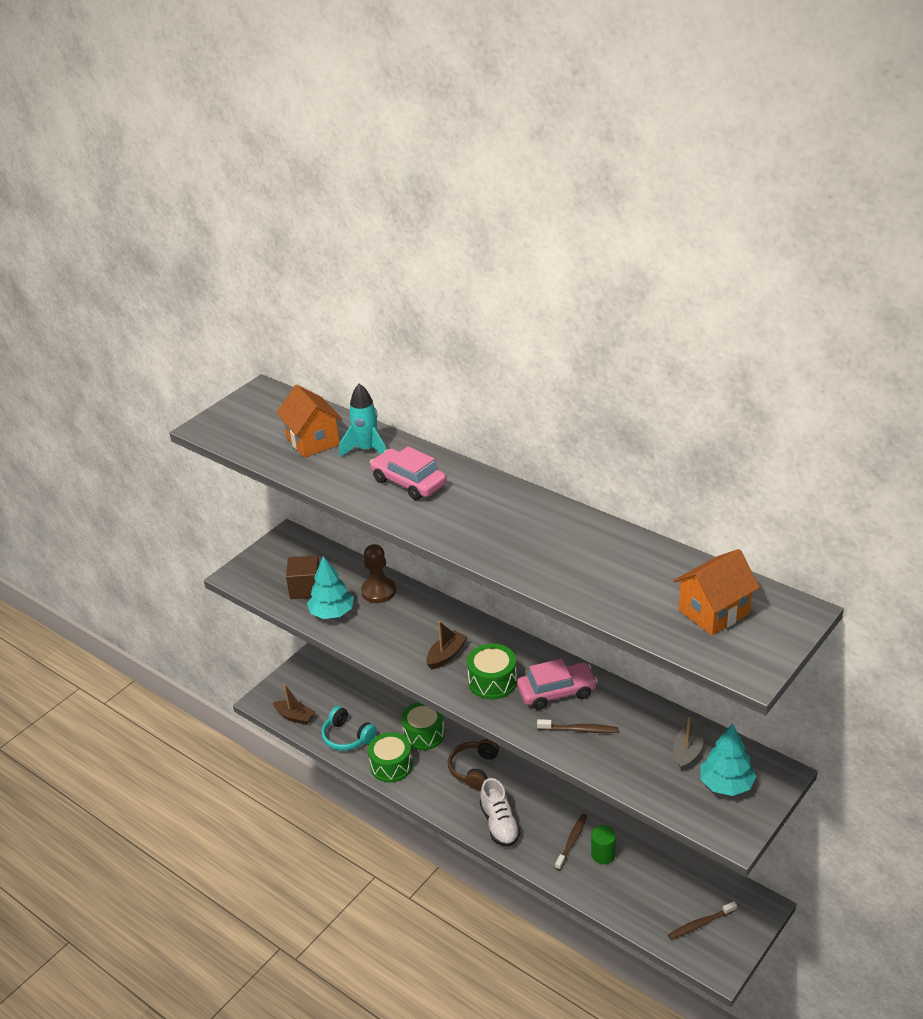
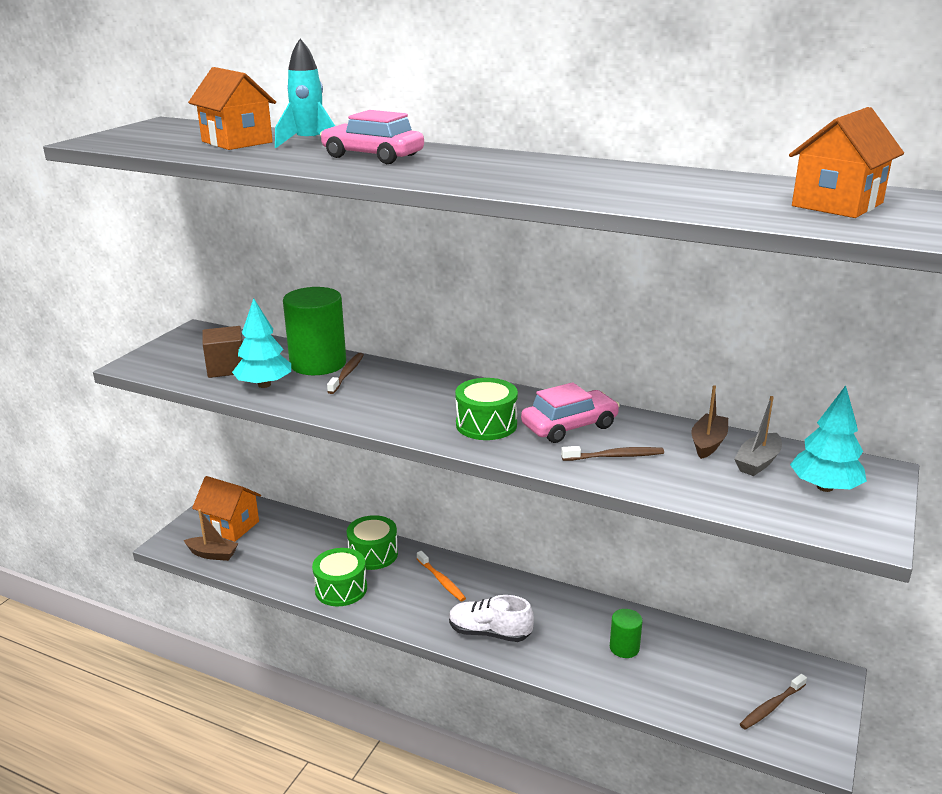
camera: 15 degrees left, 10 degrees down
turquoise headphones [321,706,377,751] -> none
brown pawn [361,544,396,603] -> green cylinder [283,287,346,375]
brown boat [426,621,467,670] -> brown boat moved to [691,385,728,459]
brown headphones [448,739,499,790] -> orange toothbrush [417,551,466,601]
white shoe [480,778,521,847] -> white shoe turned 135 degrees clockwise [449,595,534,642]
brown toothbrush [555,814,587,870] -> brown toothbrush moved to [327,353,364,394]
grey boat [674,717,704,771] -> grey boat turned 150 degrees counterclockwise [734,396,782,476]
none -> orange house [192,476,261,542]

